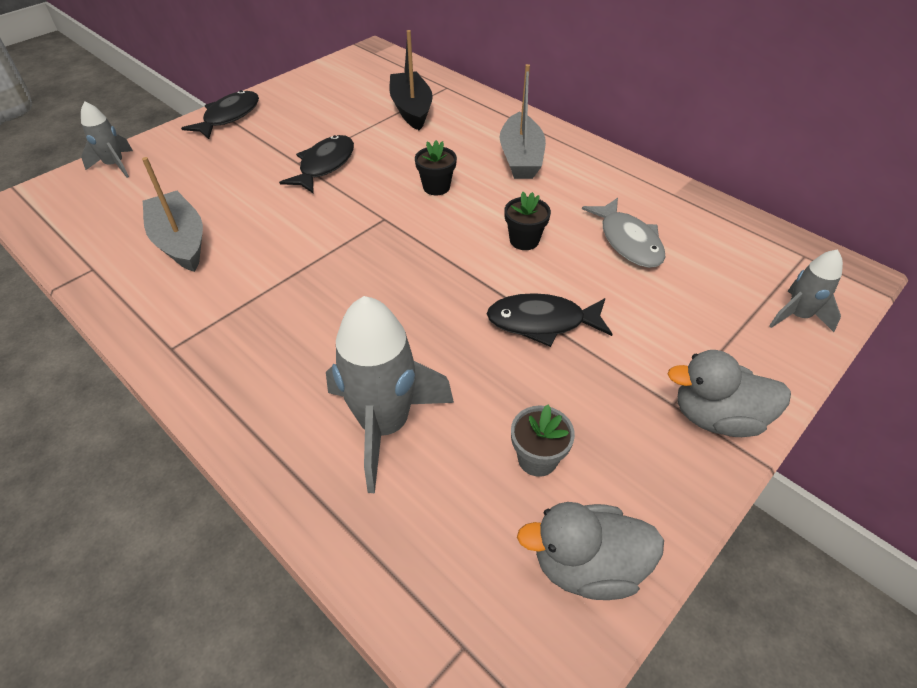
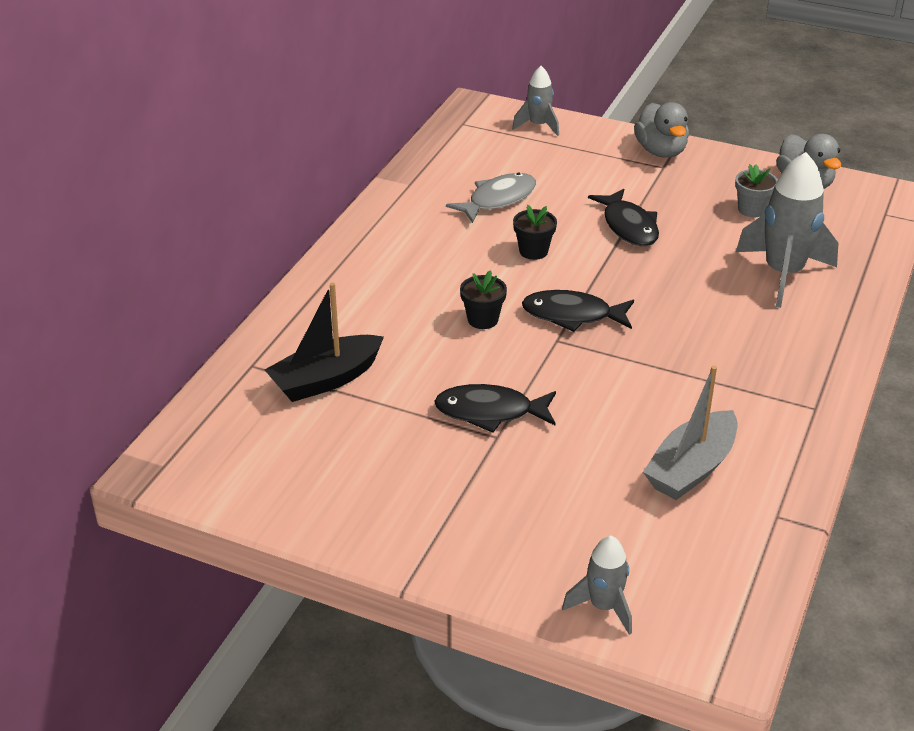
camera: 110 degrees left, 10 degrees down
black fish [181,90,259,139] -> black fish moved to [522,290,634,332]
grey boat [500,64,546,179] -> none

